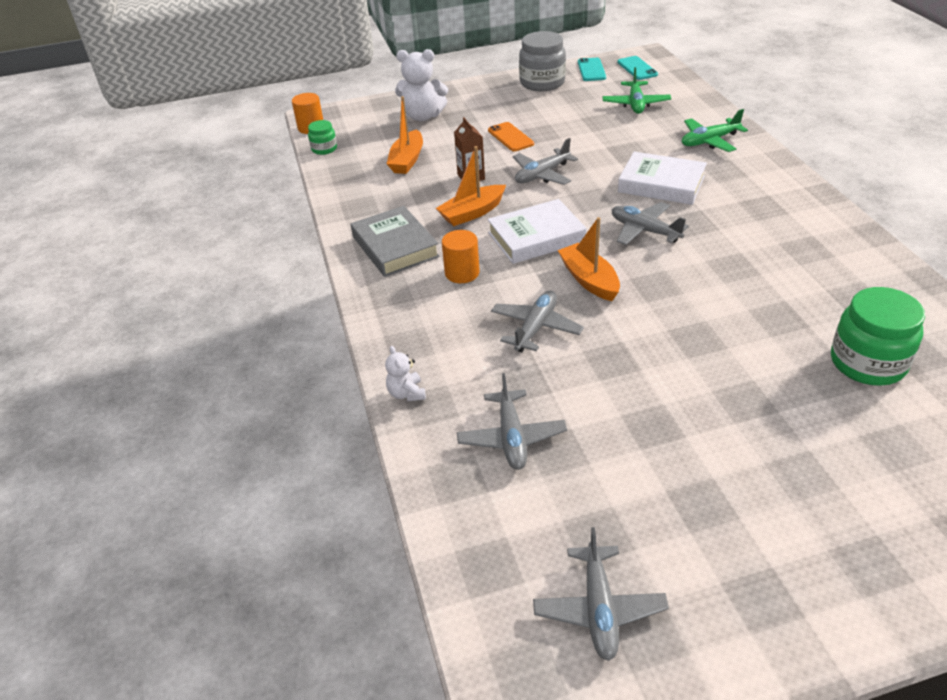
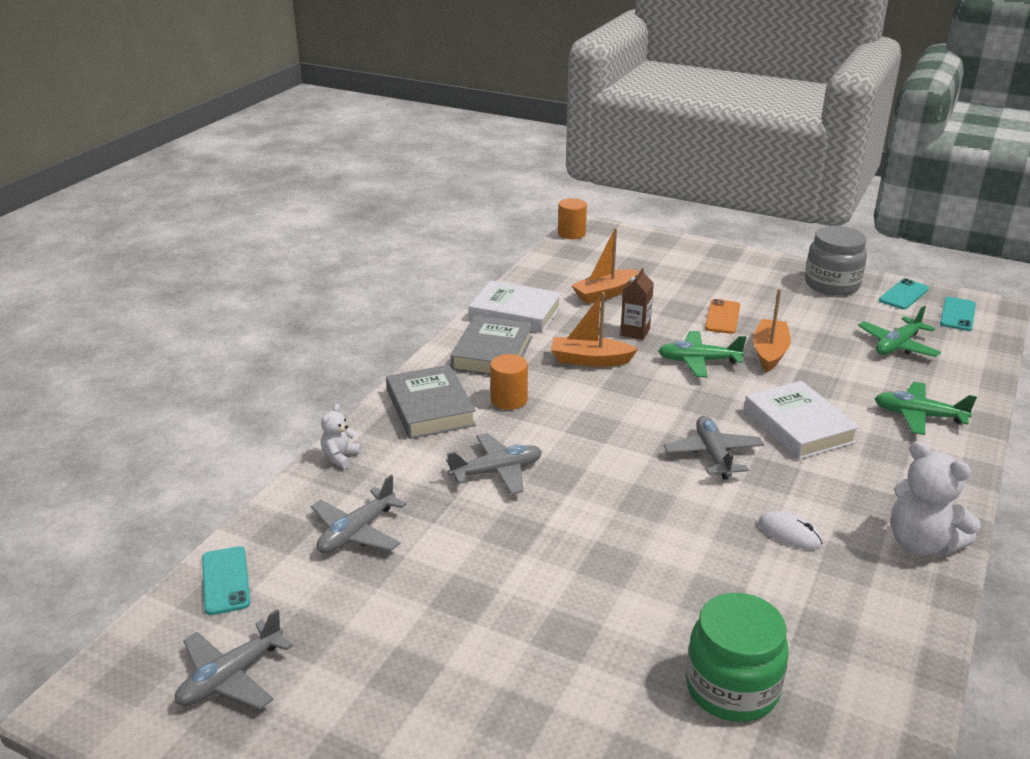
camera: 40 degrees right, 10 degrees down
green jar [308,120,337,155] -> none
white teddy bear [395,49,448,121] -> white teddy bear moved to [891,441,981,556]
white book [487,199,587,264] -> white book moved to [469,281,562,333]
grey plane [513,138,578,185] -> green plane [658,331,746,377]
orange boat [558,217,620,301] -> orange boat moved to [753,289,791,372]
none -> turquoise phone [202,546,250,615]
none -> grey book [386,365,476,439]
none -> white mouse [758,511,822,550]

